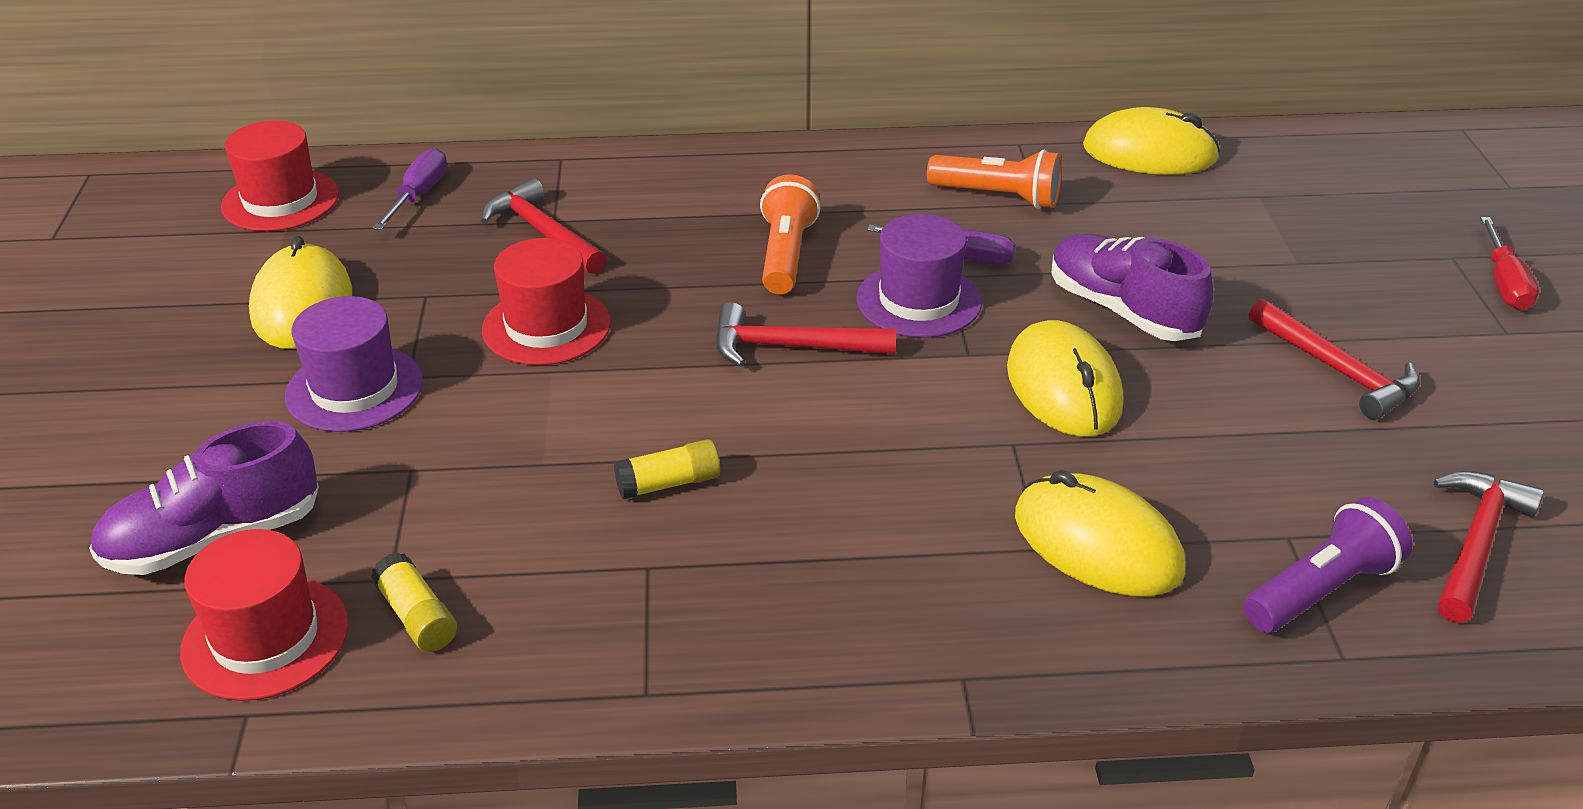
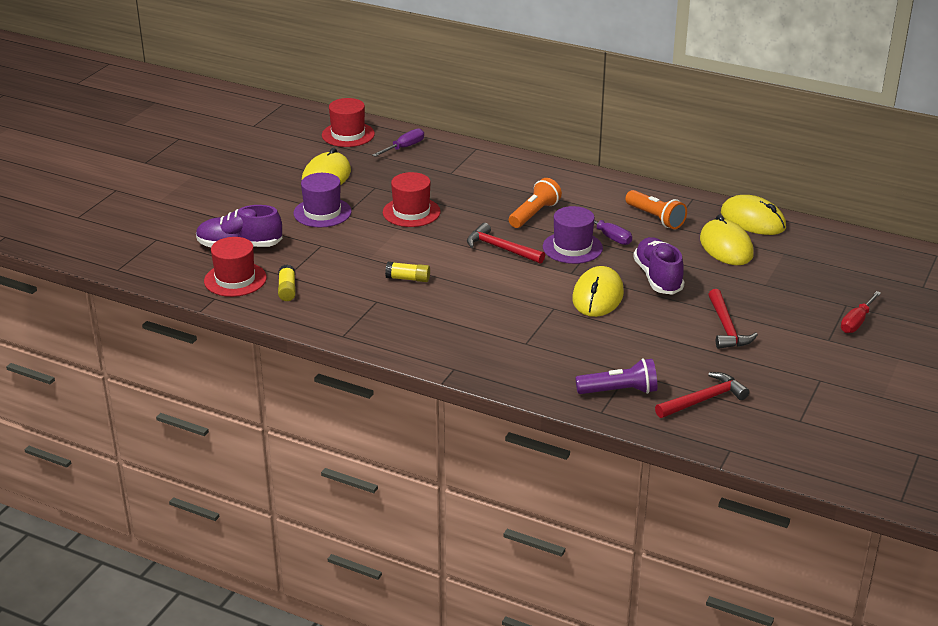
camera: 30 degrees right, 5 degrees down
red hammer [481,178,606,274] -> none
yellow mouse [1015,470,1185,597] -> yellow mouse moved to [700,215,754,265]

